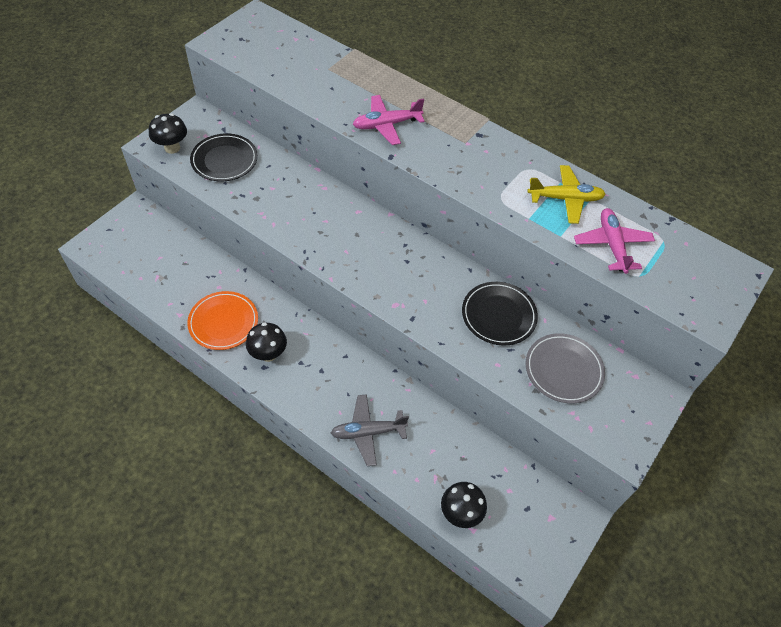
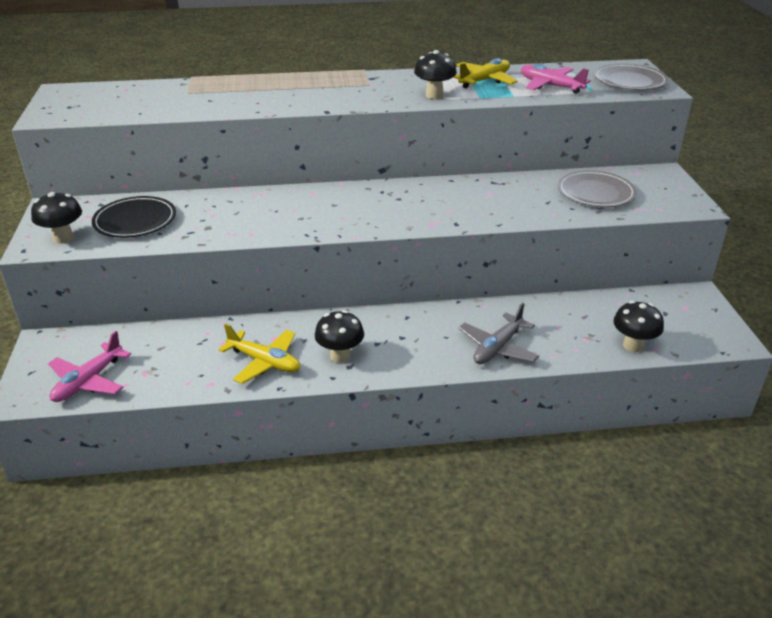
camera: 40 degrees left, 20 degrees down
orange plate [187,291,258,350] -> yellow plane [219,324,300,384]
pink plane [353,95,425,145] -> pink plane moved to [48,331,131,402]
black plate [462,282,538,345] -> none
none -> black mushroom [414,50,457,99]
none -> grey plate [594,64,668,90]

